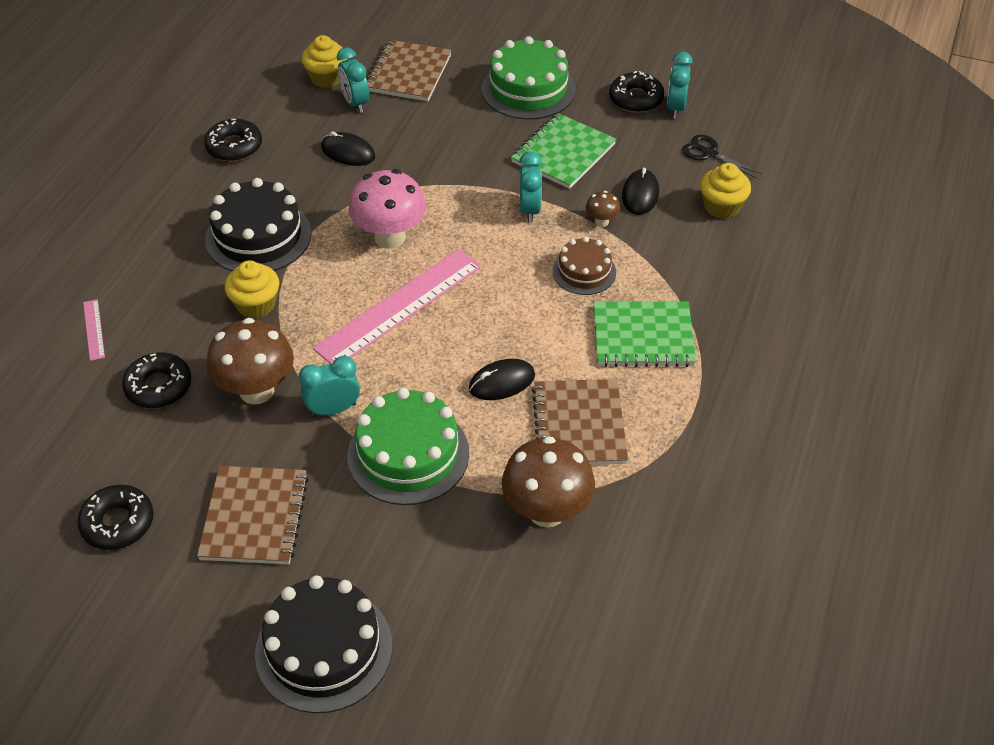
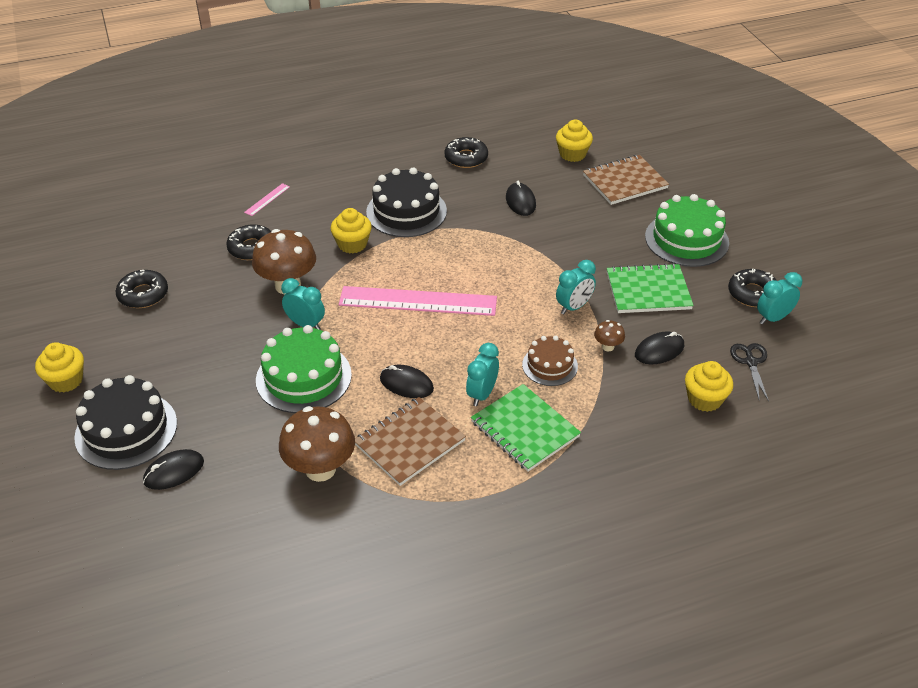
camera: 50 degrees right, 5 degrees down
brown notebook [197,466,309,564] -> none
turquoise clock [337,48,369,113] -> turquoise clock moved to [466,343,499,406]
pink mushroom [349,169,426,249] -> none
none -> yellow cupcake [35,342,84,393]
none -> black mouse [143,449,204,490]

